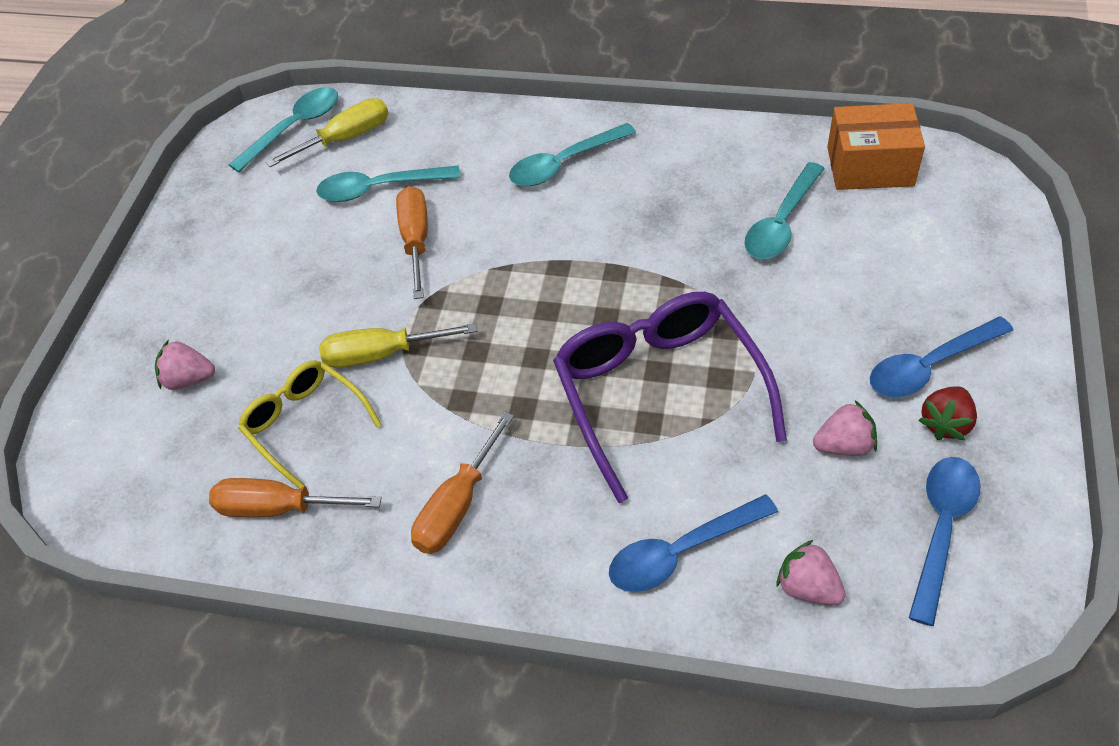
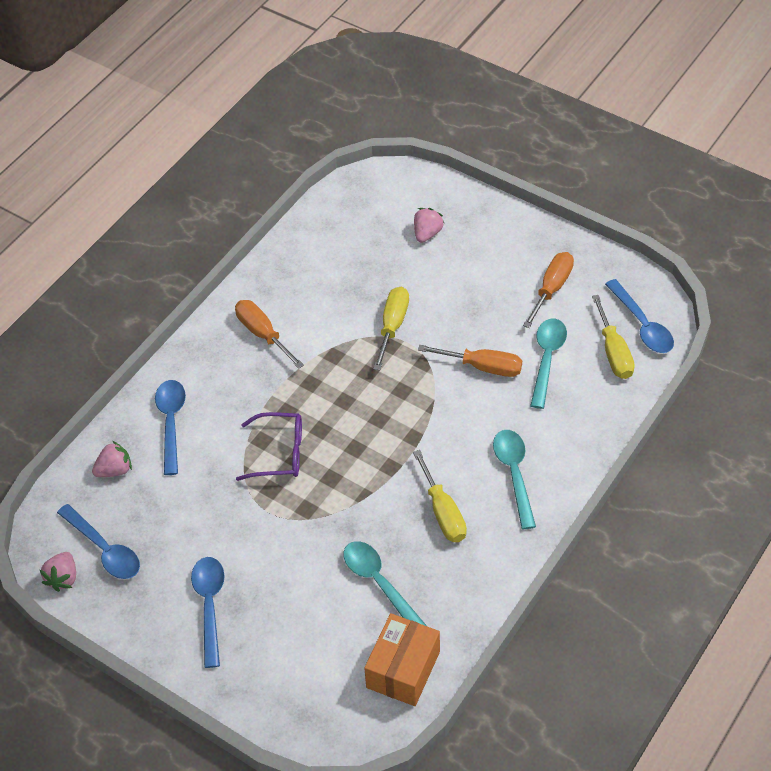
camera: 110 degrees right, 0 degrees up
orange screwdriver [209,478,382,517] -> orange screwdriver moved to [523,252,574,328]
turquoise spoon [229,87,338,172] -> blue spoon [605,279,674,353]
yellow glasses [238,360,381,489] -> none
purple glasses [553,292,787,503] -> purple glasses [236,412,302,481], size x0.58
pink strawberry [813,401,877,456] -> pink strawberry moved to [40,552,76,592]
red strawberry [919,387,977,440] -> none
none -> yellow screwdriver [413,450,467,542]

